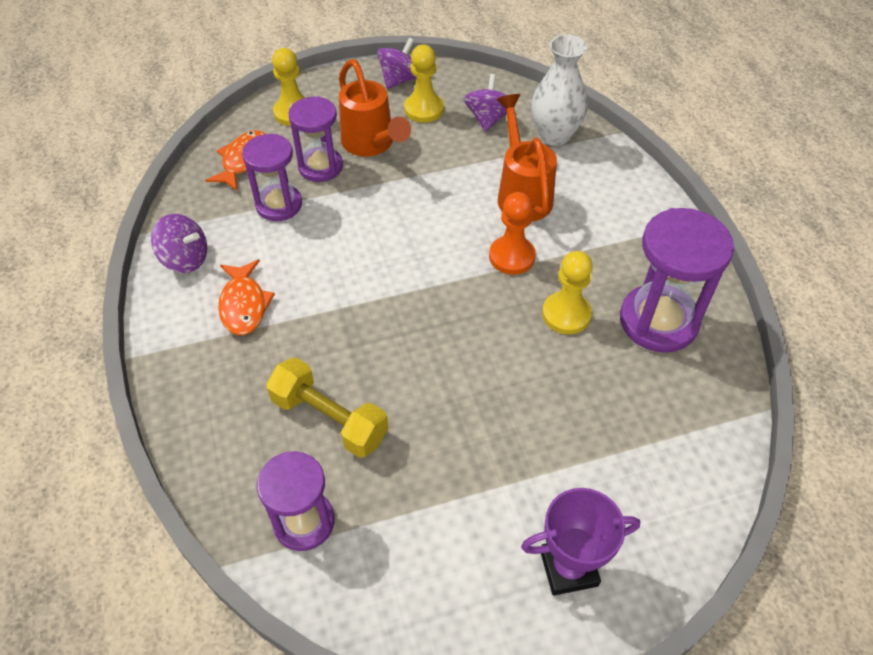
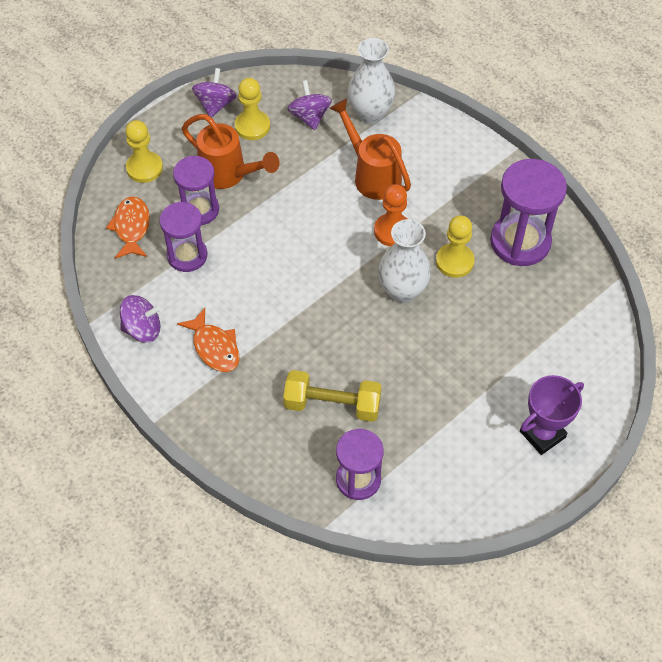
camera: 25 degrees left, 5 degrees up
none -> white vase [378,219,431,303]

